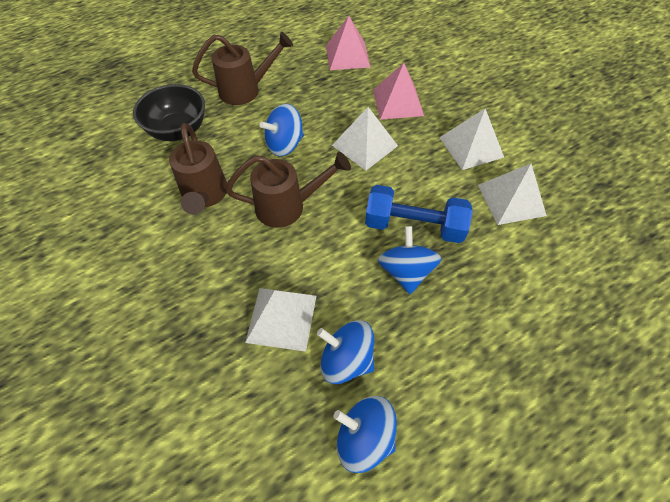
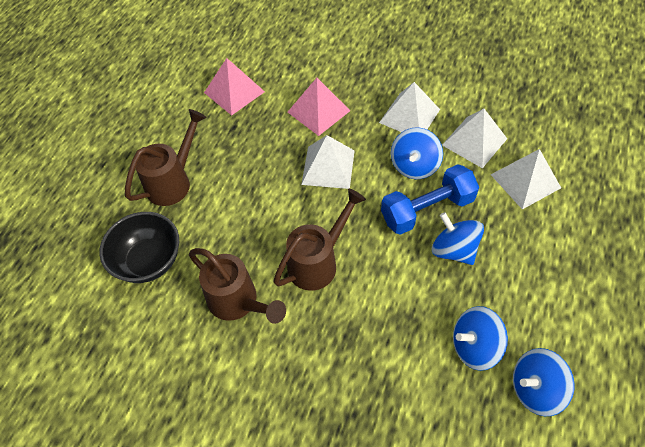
camera: 35 degrees left, 0 degrees up
white pyramid [245,288,316,352] -> white pyramid moved to [491,149,561,210]
blue spinning top [259,104,304,156] -> blue spinning top moved to [391,127,443,179]

